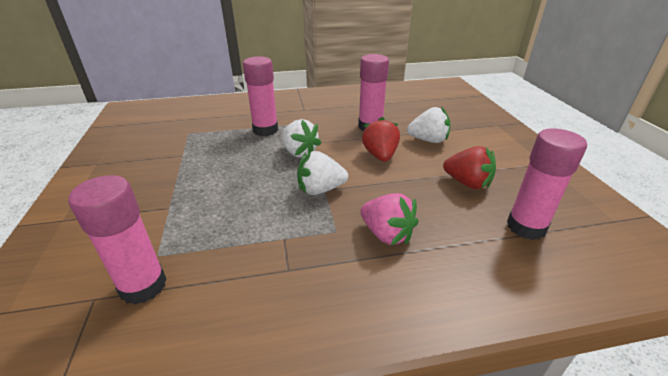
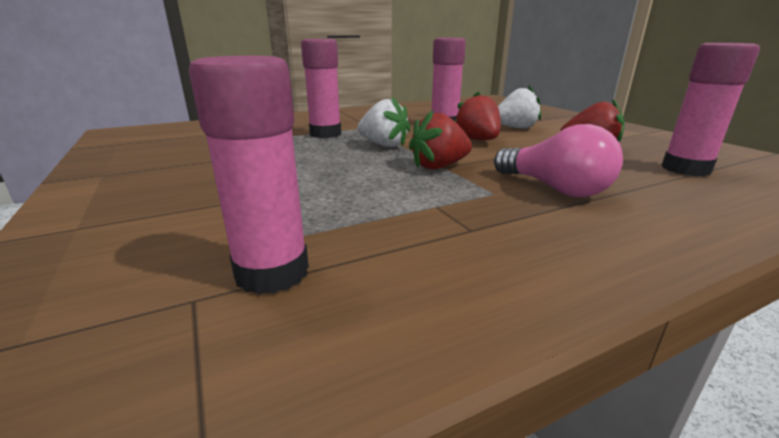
camera: 15 degrees left, 10 degrees down
white strawberry [297,151,348,195] -> red strawberry [409,110,472,170]
pink strawberry [360,193,418,245] -> pink light bulb [494,124,623,197]

